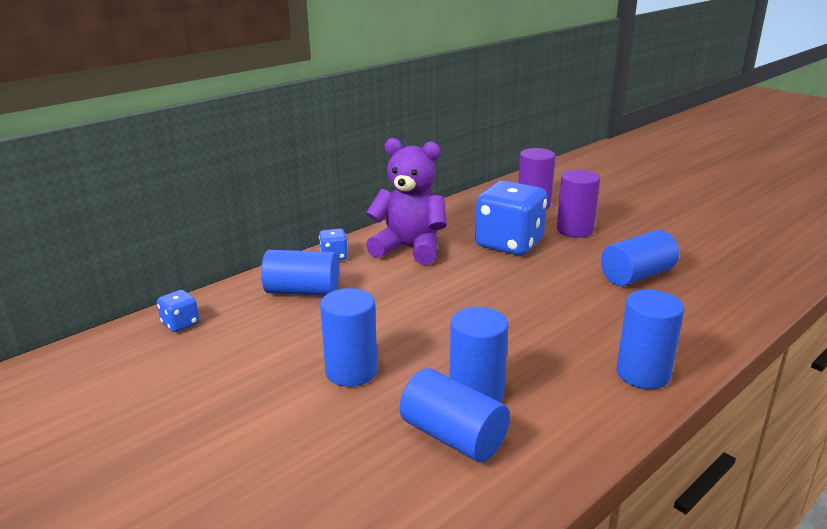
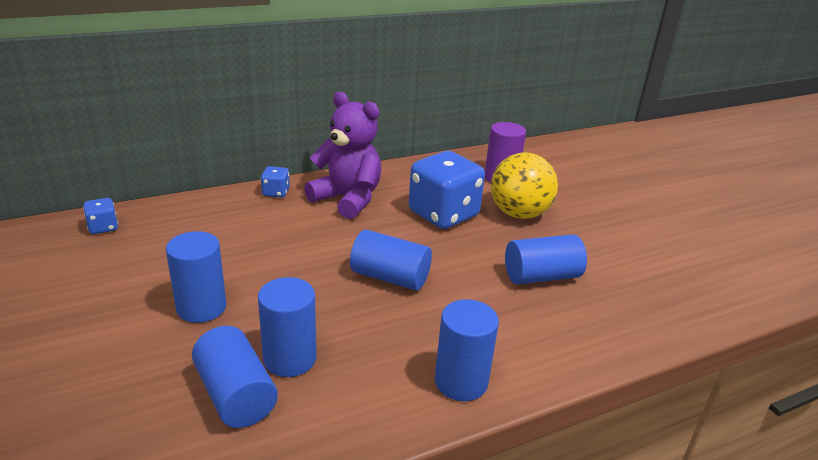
camera: 15 degrees right, 5 degrees up
blue cylinder [261,250,339,295] -> blue cylinder moved to [350,230,432,291]
purple cylinder [557,170,600,238] -> yellow ball [491,152,558,219]

